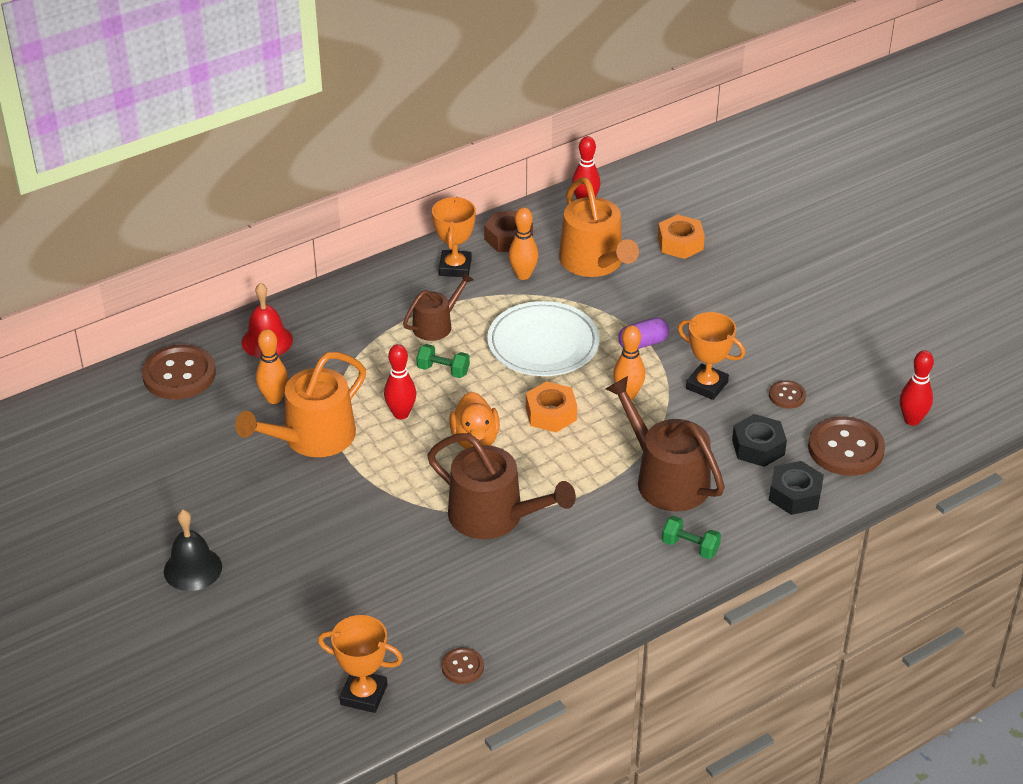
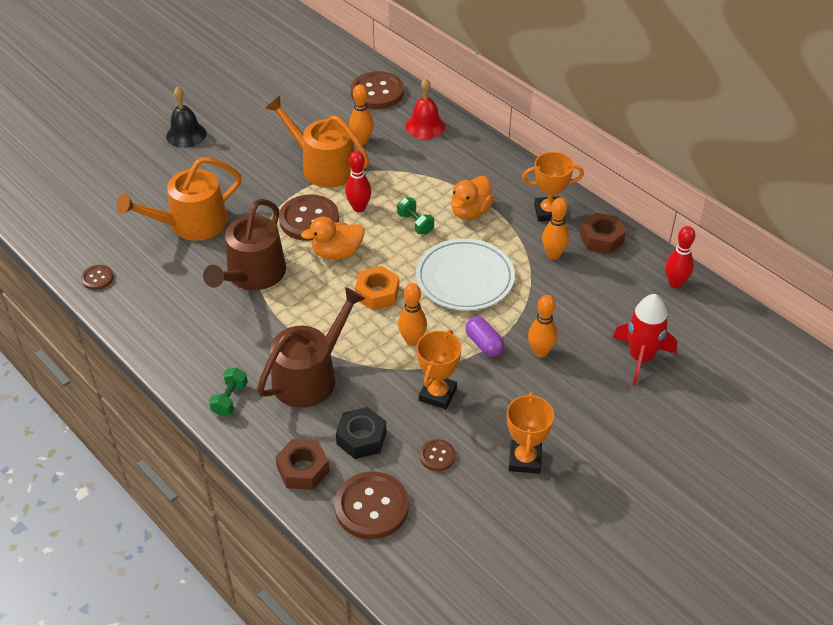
camera: 80 degrees right, 5 degrees up
orange trophy [318,615,403,713] -> orange trophy moved to [507,392,554,474]
brown watering can [403,272,474,341] -> orange duck [451,176,494,220]
green dumbbell [416,344,470,378] -> green dumbbell turned 45 degrees counterclockwise [397,197,434,234]
orange watering can [559,177,639,277] -> orange watering can moved to [117,157,241,241]
orange nut [658,214,705,259] -> red rocket [613,294,677,386]
black nut [769,461,824,515] -> brown nut [275,439,329,490]
red bowling pin [900,350,934,426] -> none
none -> brown button [279,194,339,241]
none -> orange bowling pin [528,295,557,358]

